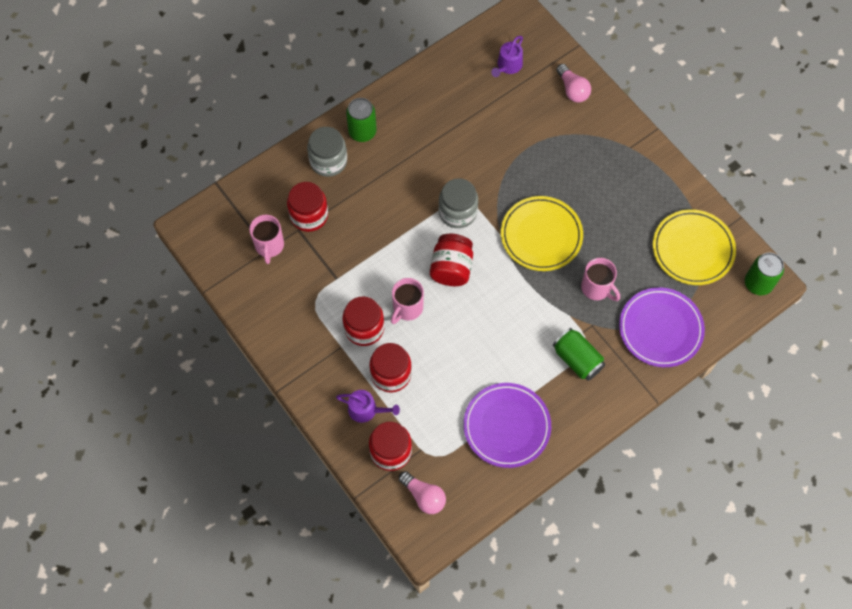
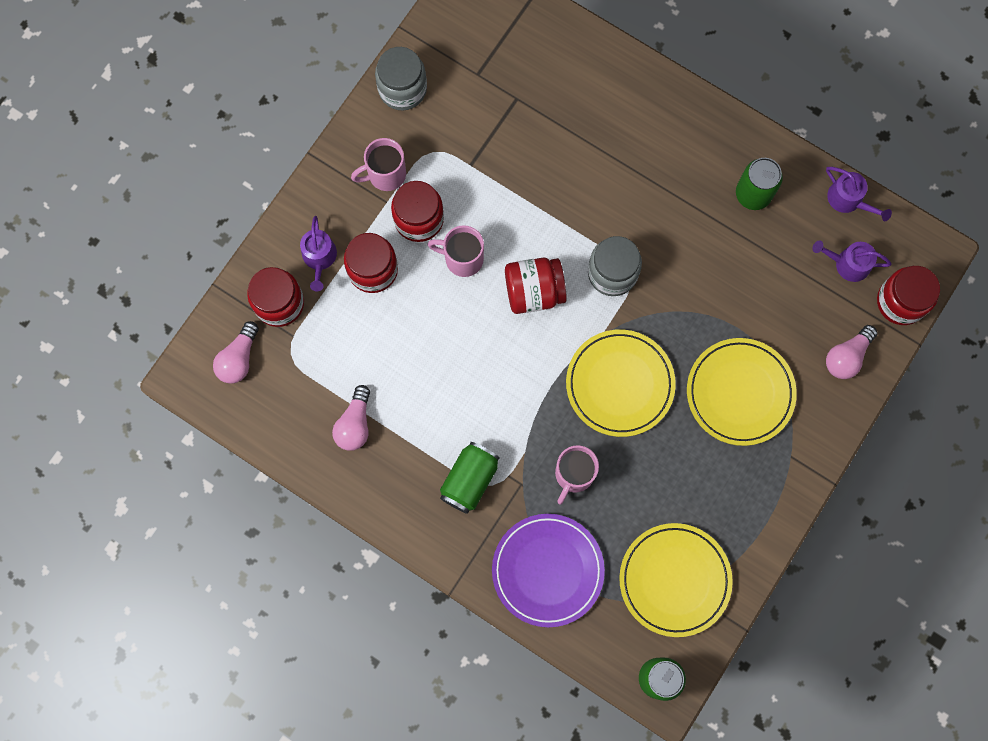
camera: 70 degrees right, 10 degrees up
pink mug [249,215,284,264] -> pink mug moved to [351,138,406,191]
red jar [287,182,328,232] -> red jar moved to [877,266,940,325]
grey jar [307,127,347,177] -> grey jar moved to [375,47,427,110]
green can [346,98,377,142] -> green can moved to [736,158,783,210]
purple plate [463,383,551,468] -> pink light bulb [332,385,370,451]
none -> yellow plate [687,338,797,446]
none -> purple watering can [826,167,892,221]

